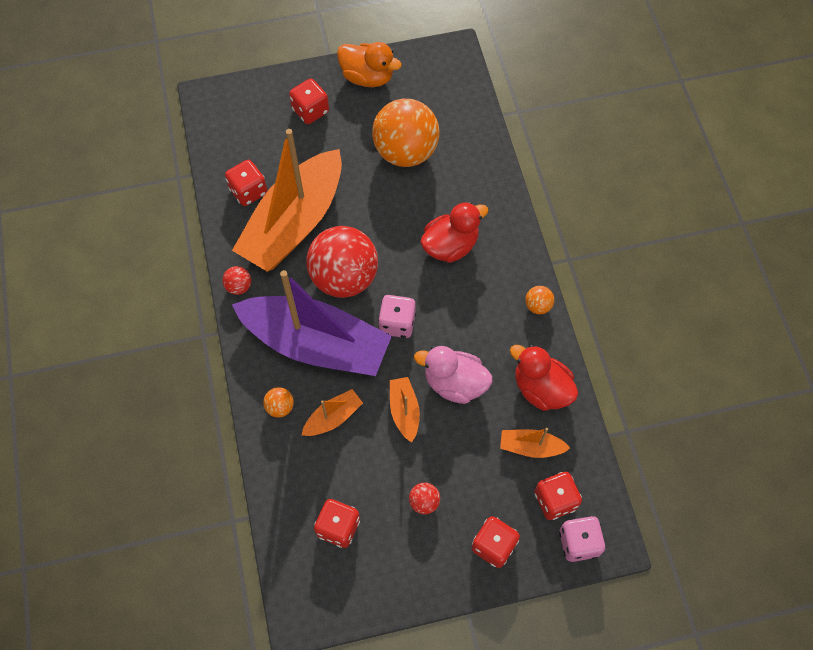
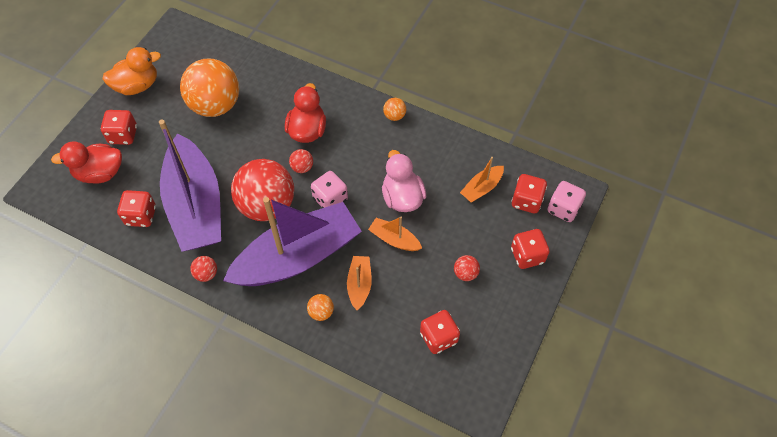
camera: 50 degrees left, 5 degrees down
orange boat [232,129,342,272] -> purple boat [159,120,221,252]
pink duck [414,346,492,404] -> pink duck turned 105 degrees clockwise [382,150,426,212]
red duck [510,345,578,411] -> red duck moved to [51,141,122,184]
none -> red ball [289,149,313,173]

